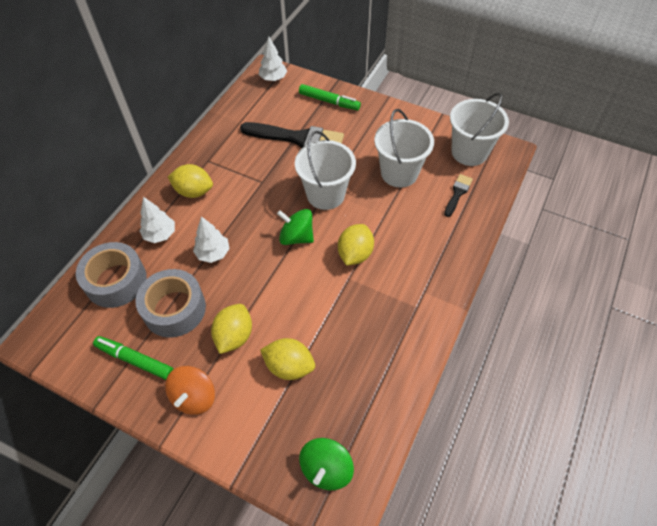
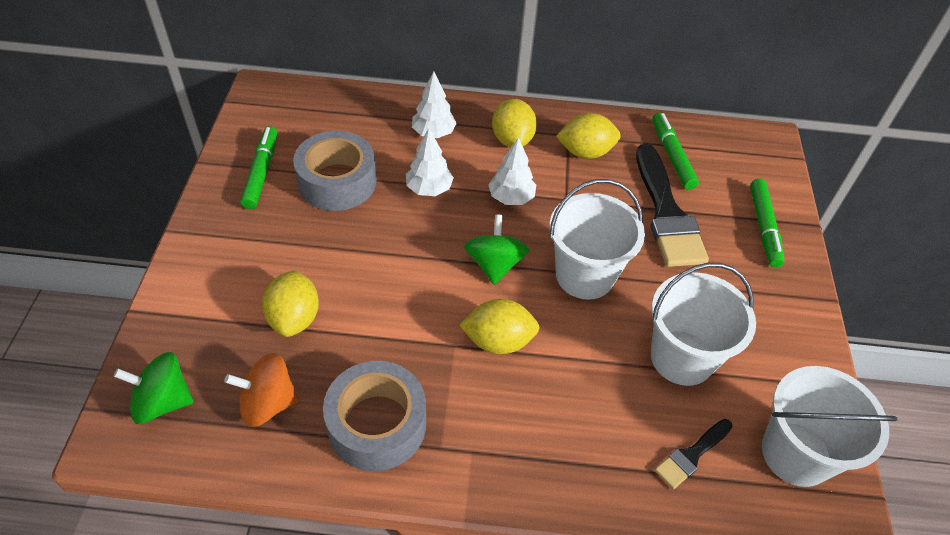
camera: 65 degrees right, 5 degrees down
grey tape [76,242,147,308] -> grey tape moved to [323,361,426,471]
orange spinning top [165,366,215,415] -> orange spinning top moved to [224,353,299,427]
yellow lemon [211,304,252,354] -> yellow lemon moved to [556,113,621,159]
white tree [259,36,287,81] -> white tree moved to [488,137,536,205]
black brush [444,174,473,217] -> black brush turned 135 degrees clockwise [655,419,733,489]
none -> green marker [652,113,699,190]

